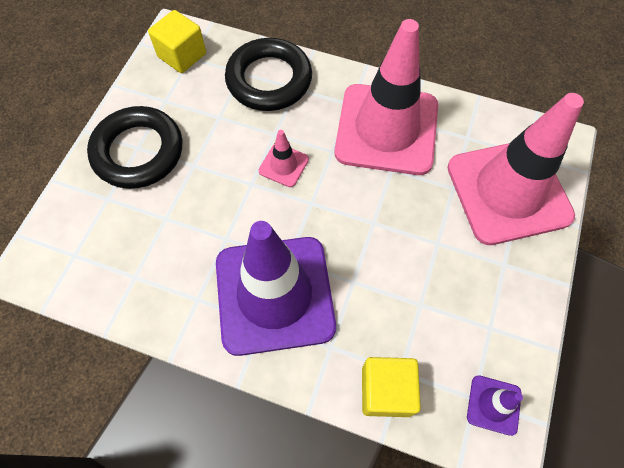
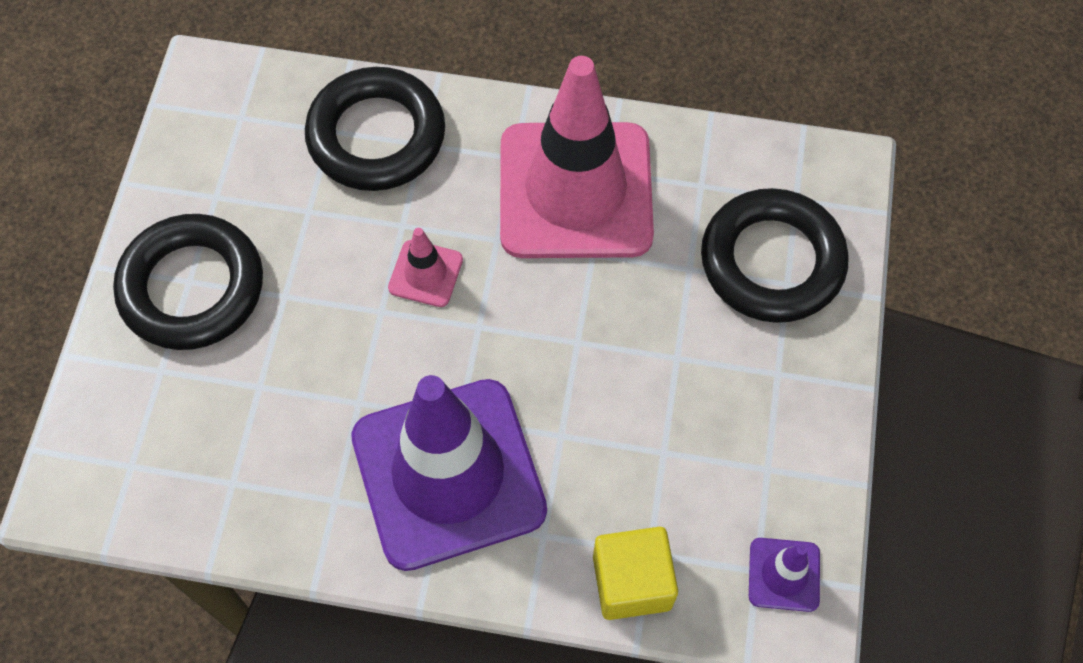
camera: 10 degrees left, 0 degrees up
yellow cube [148,10,206,73] -> none
pink traffic cone [447,93,584,245] -> black ring [701,188,849,323]

